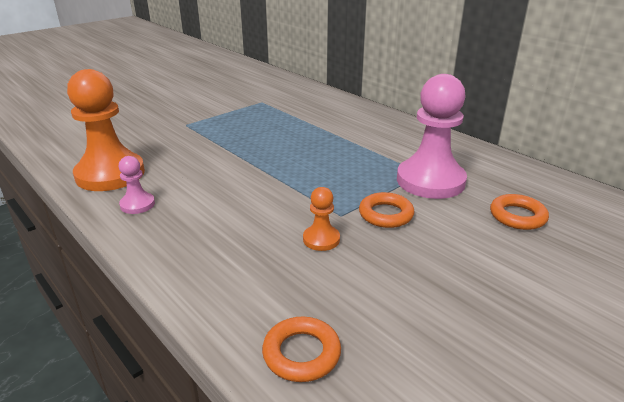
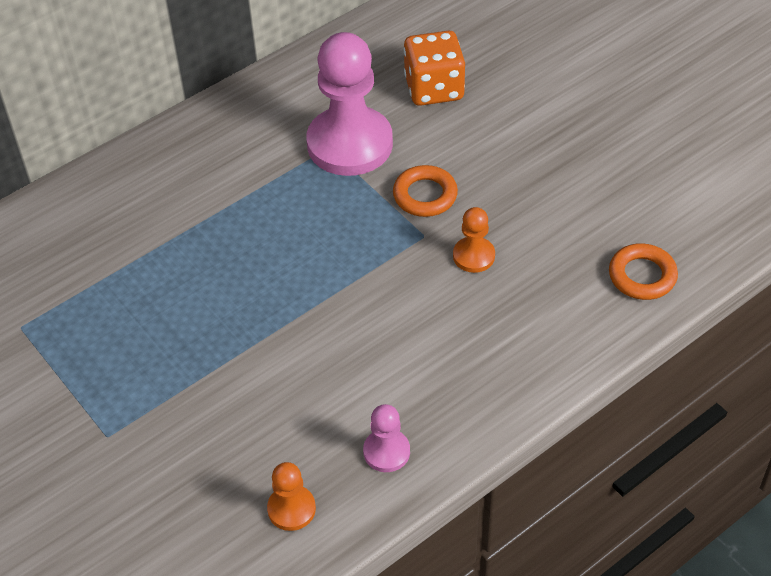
camera: 85 degrees left, 20 degrees up
orange pawn [67,69,145,191] -> orange pawn [267,462,316,531], size x0.46
orange ring [490,194,549,230] -> orange dice [404,31,465,106]

